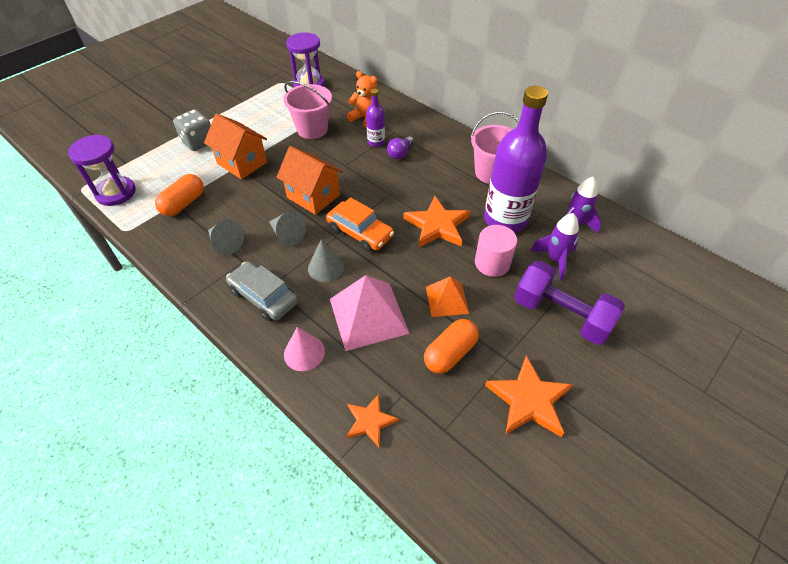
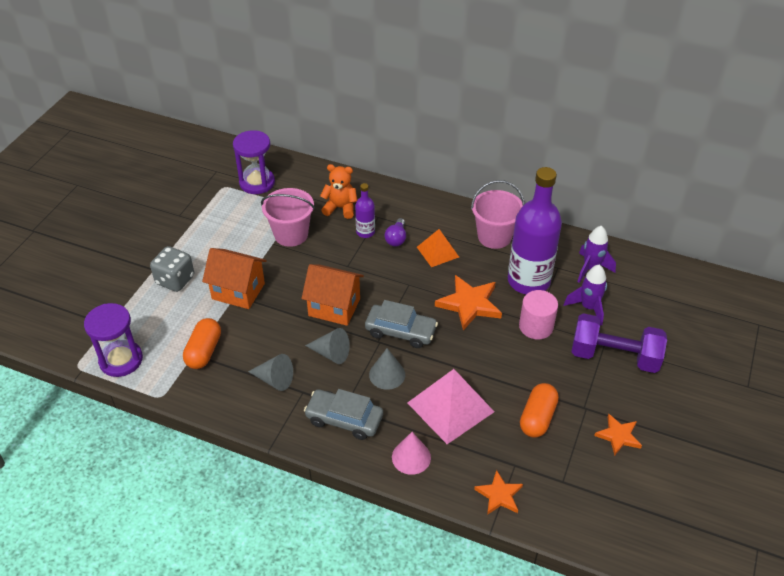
camera: 20 degrees left, 5 degrees down
orange car [326,197,394,252] -> grey car [365,300,438,348]
orange pyramid [426,276,469,317] -> orange pyramid moved to [417,229,459,267]
orange star [485,356,573,437] -> orange star [594,414,642,456], size x0.61

